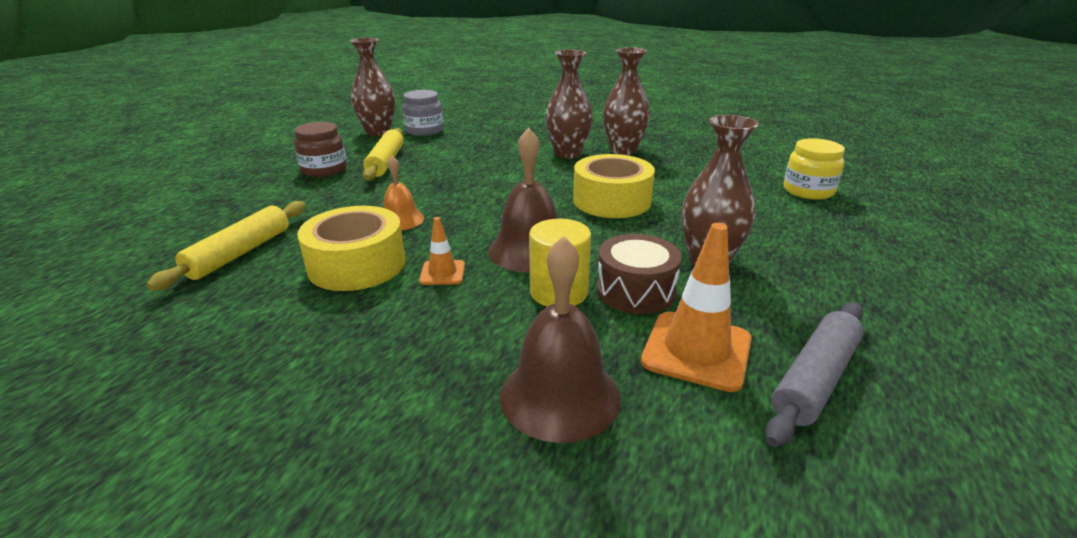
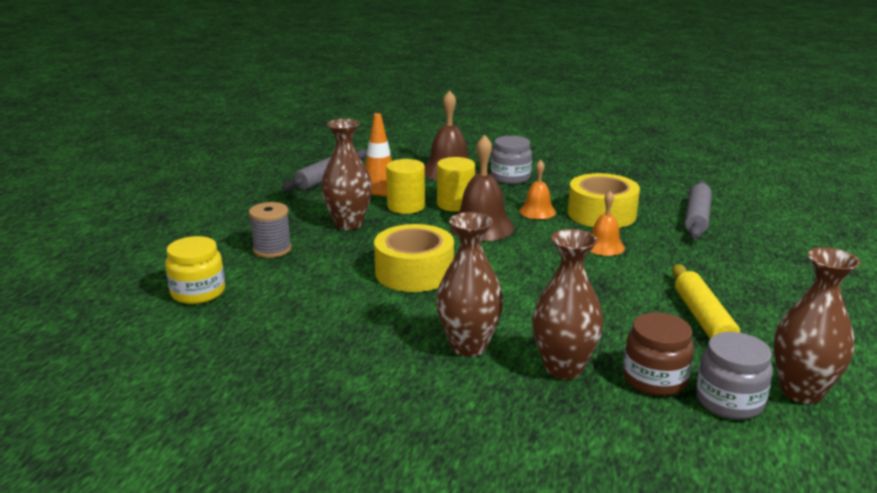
camera: 175 degrees right, 5 degrees down
yellow rolling pin [146,201,306,291] -> grey rolling pin [685,181,712,239]
brown jar [294,122,347,177] -> brown jar moved to [623,312,694,396]
orange traffic cone [419,217,465,285] -> orange bell [519,160,556,219]
brown drum [597,234,682,314] -> yellow cylinder [386,159,425,214]
brown vase [603,47,650,155] -> brown vase moved to [532,229,603,379]
none -> grey spool [249,202,291,258]
none -> grey jar [491,136,532,184]

